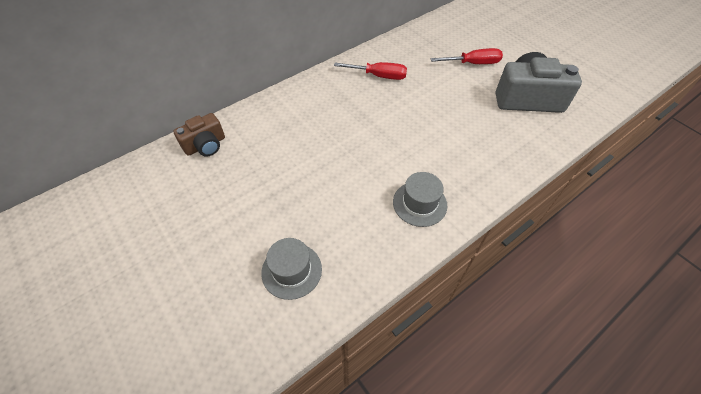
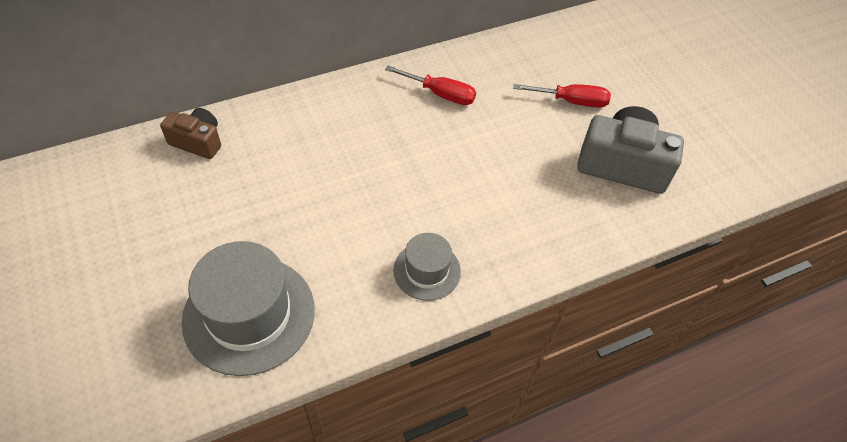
camera: 10 degrees right, 0 degrees up
brown camera [173,113,225,156] -> brown camera turned 135 degrees counterclockwise [160,108,221,159]
grey hat [261,238,322,300] -> grey hat [182,241,315,376], size x1.83

